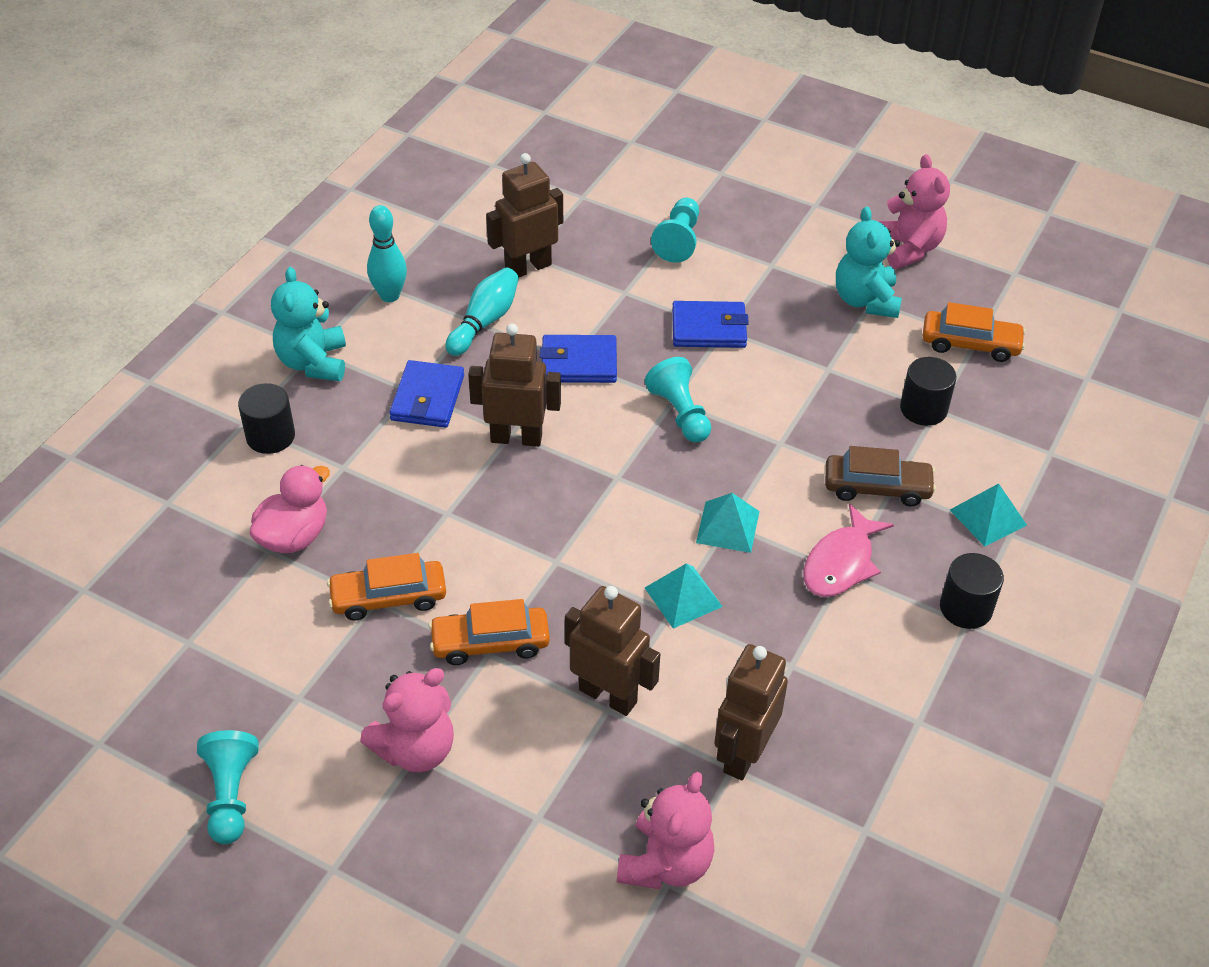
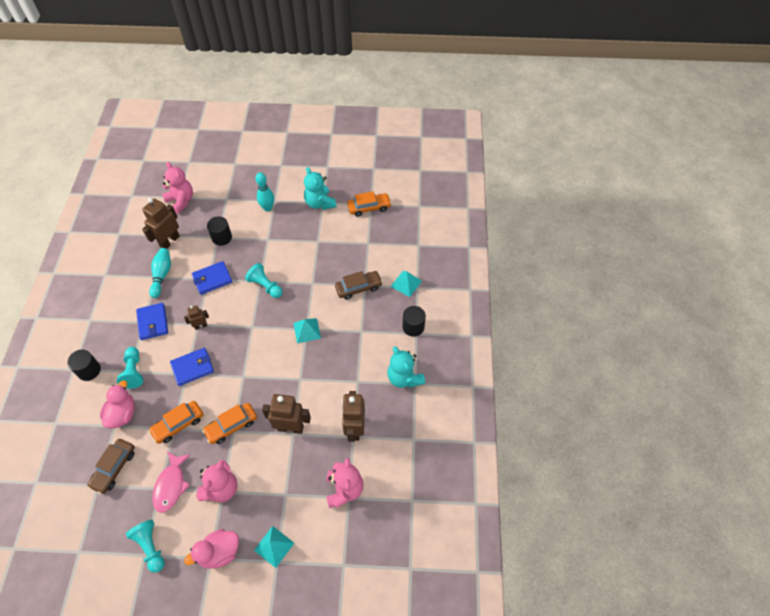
camera: 25 degrees left, 10 degrees up
turquoise teddy bear [271,267,346,381] -> turquoise teddy bear moved to [387,346,425,388]
turquoise bowling pin [367,205,407,302] -> turquoise bowling pin moved to [255,172,274,211]
brown robot [468,323,561,447] -> brown robot [184,305,209,330], size x0.54
turquoise pyramid [645,563,723,629] -> turquoise pyramid moved to [254,526,294,568]
turquoise pawn [651,198,699,262] -> turquoise pawn moved to [117,347,143,389]
blue wallet [672,301,749,348] -> blue wallet moved to [170,348,214,386]
pink fish [803,504,894,597] -> pink fish moved to [152,452,191,513]
pink teddy bear [878,154,950,269] -> pink teddy bear moved to [162,162,193,214]
black cylinder [900,357,956,426] -> black cylinder moved to [207,216,232,246]
none -> brown car [87,439,135,494]
none -> pink duck [184,529,239,569]

